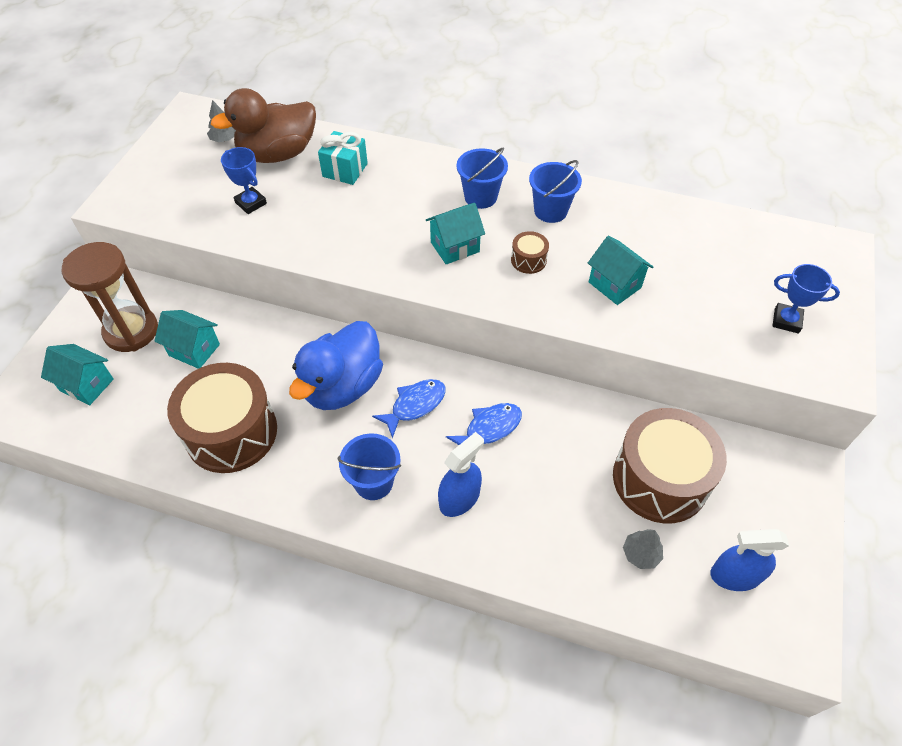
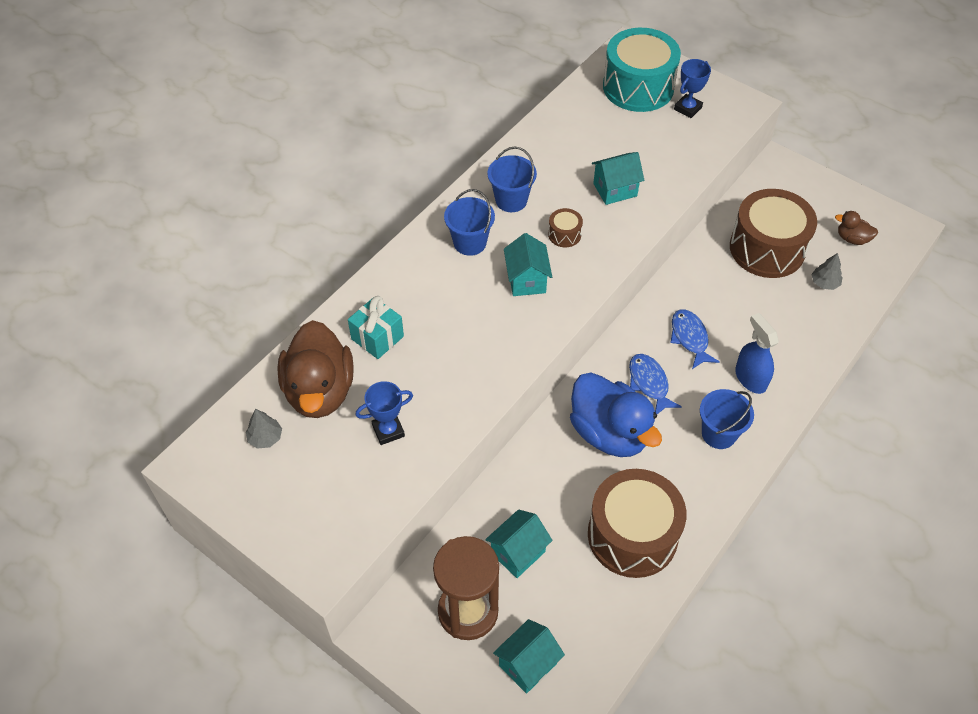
camera: 70 degrees left, 0 degrees up
blue spray bottle [710,529,789,591] -> brown duck [835,211,878,245]
none -> turquoise drum [603,28,681,112]

